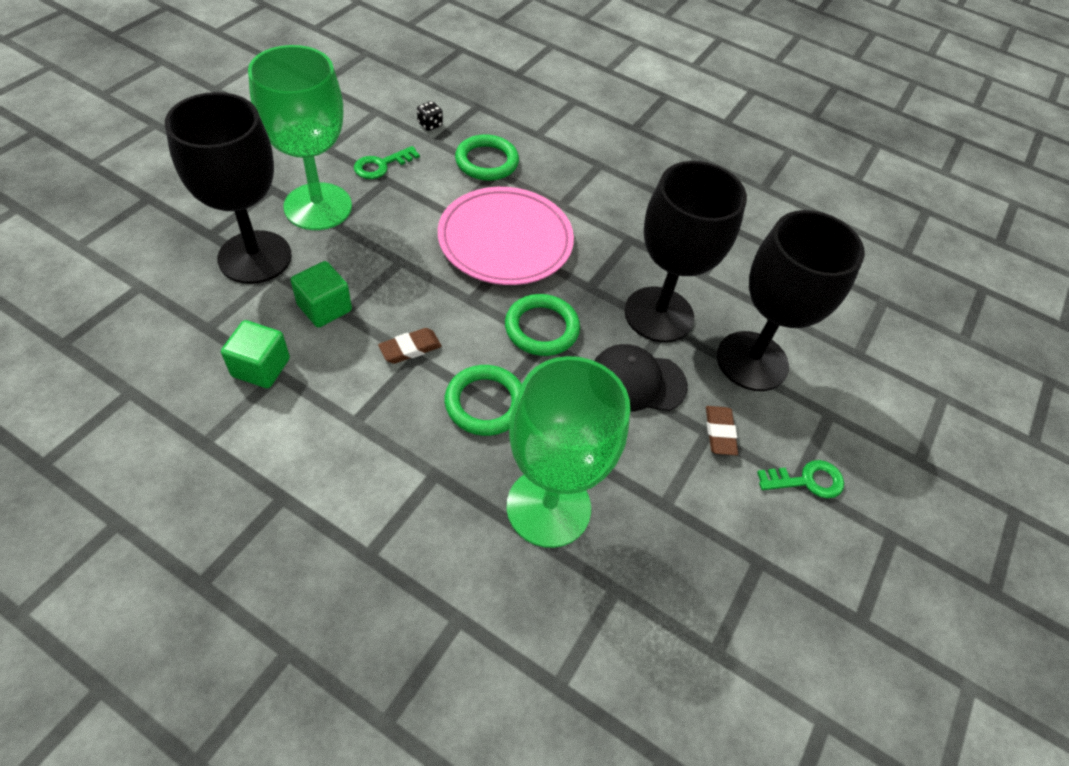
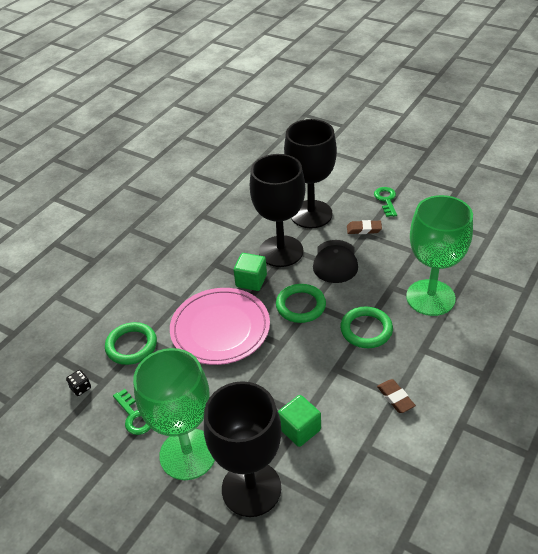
camera: 80 degrees left, 10 degrees down
green cube [221,320,290,388] -> green cube moved to [234,253,267,291]
brown eraser [378,328,442,364] -> brown eraser moved to [377,379,416,413]

